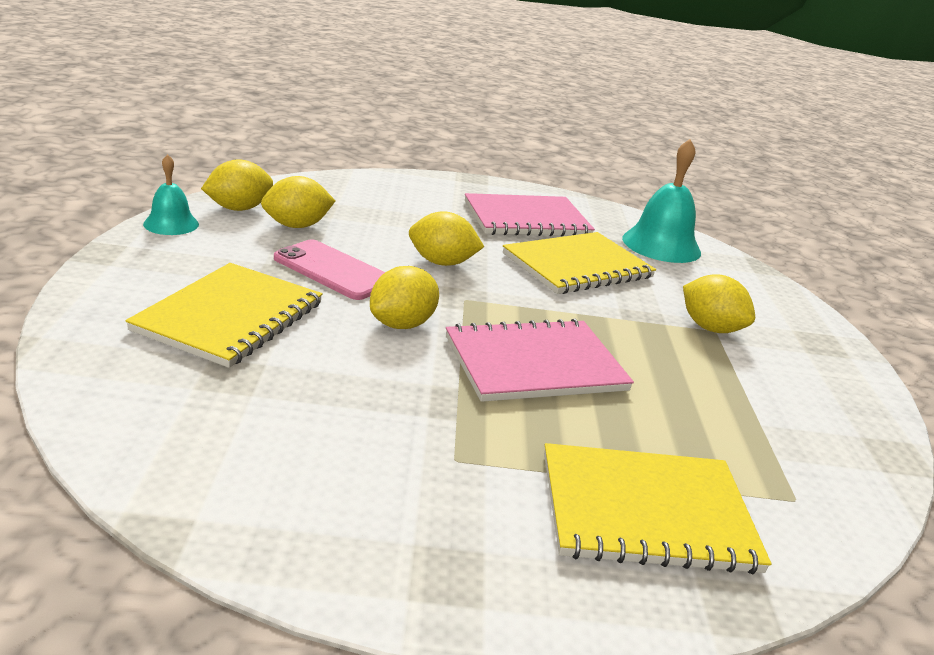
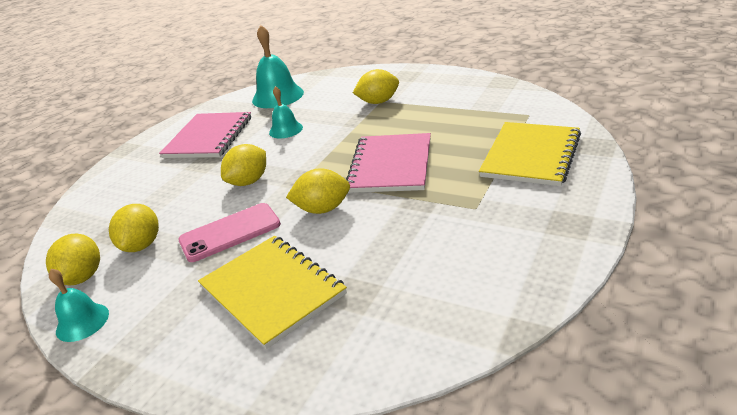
camera: 55 degrees left, 5 degrees up
yellow lemon [370,266,439,329] -> yellow lemon turned 75 degrees counterclockwise [286,168,350,214]
yellow notebook [503,232,656,294] -> turquoise bell [269,86,303,139]

